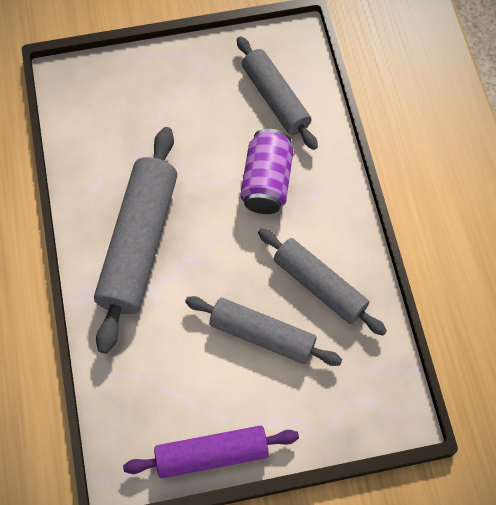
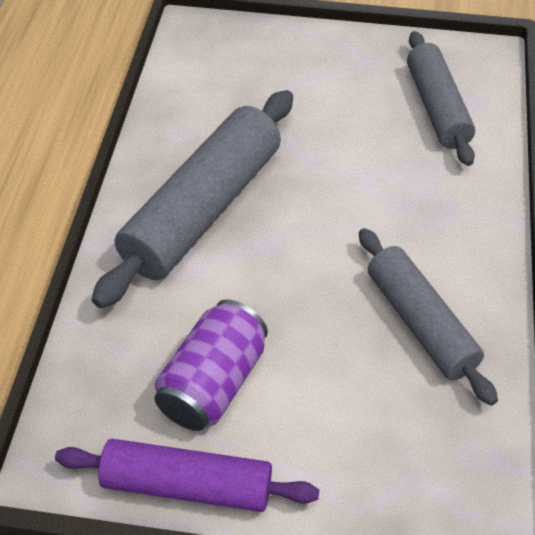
camera: 20 degrees right, 15 degrees down
grey rolling pin [185,296,342,366] -> none
purple can [240,129,293,214] -> purple can moved to [154,299,268,431]

